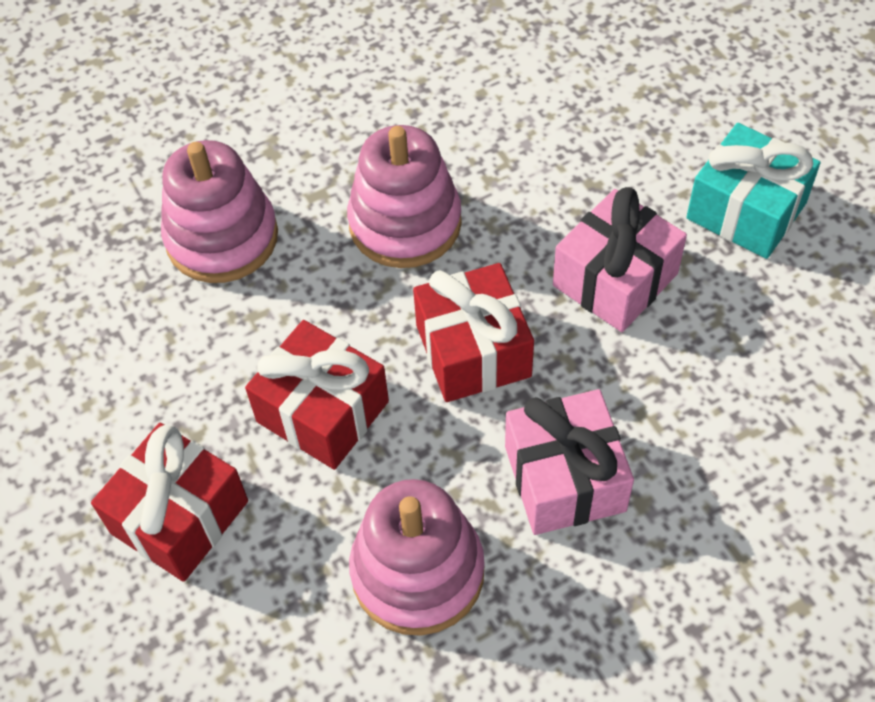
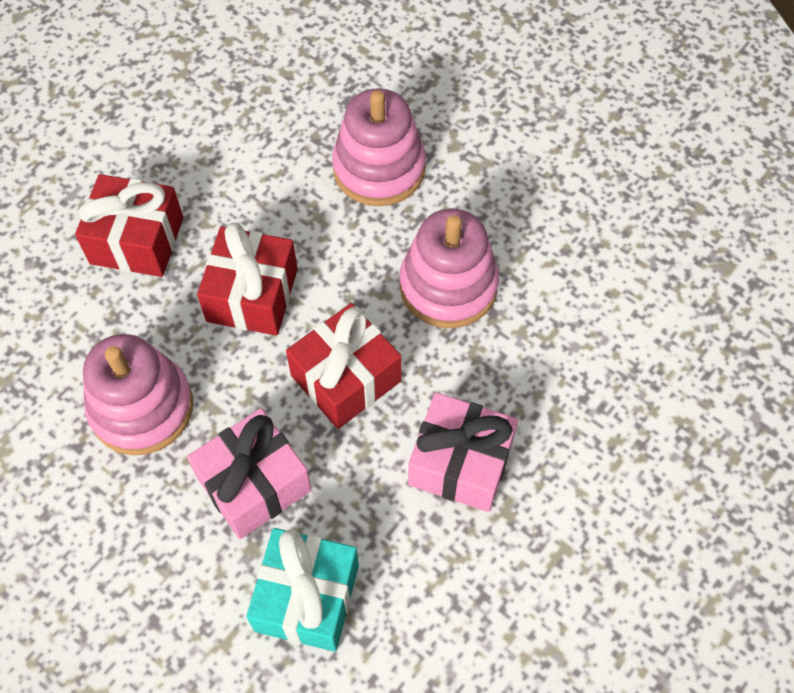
camera: 65 degrees right, 5 degrees up
turquoise gift [686,123,821,259] -> turquoise gift moved to [247,528,359,652]

